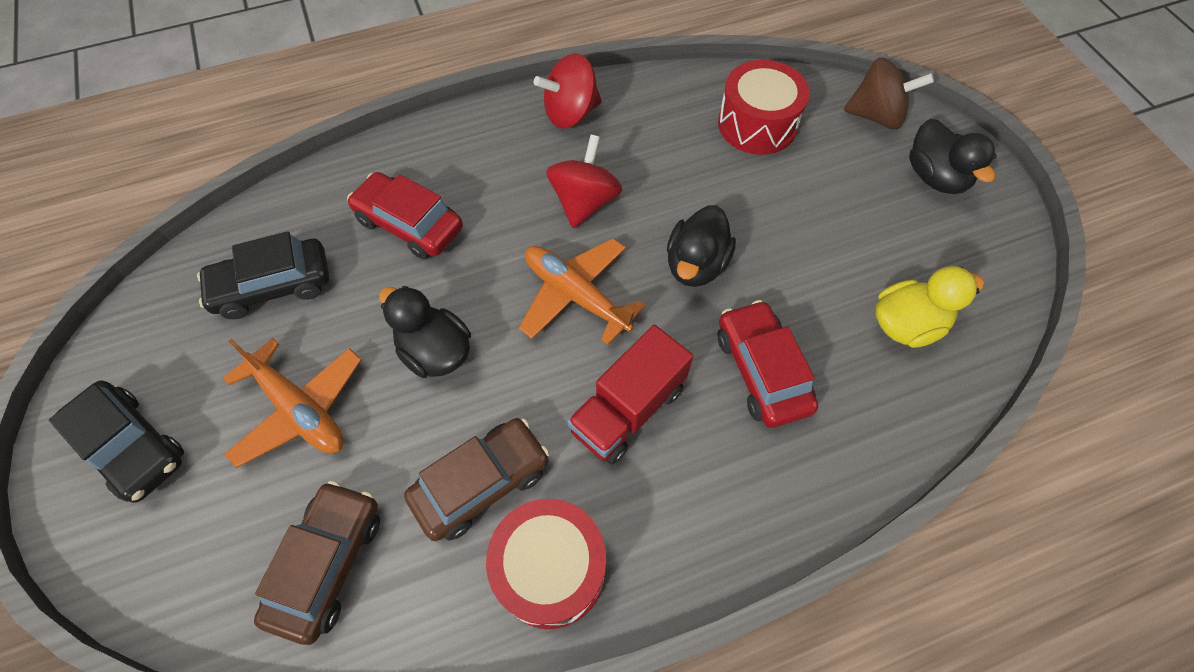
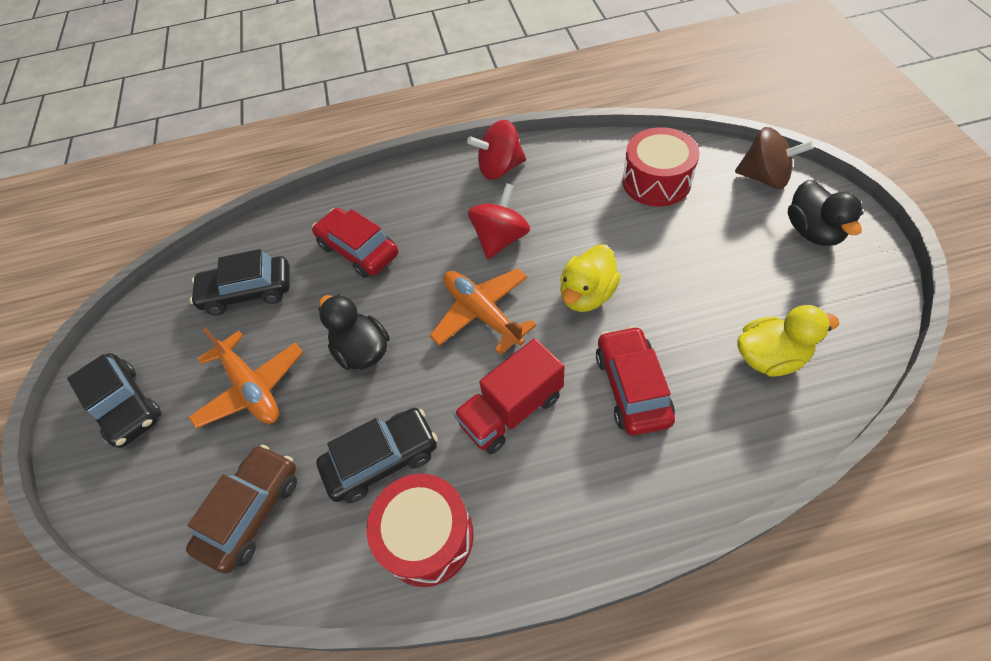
camera: 15 degrees right, 5 degrees down
brown car [404,418,550,541] -> black car [316,408,438,503]
black duck [667,205,736,287] -> yellow duck [560,244,621,312]

